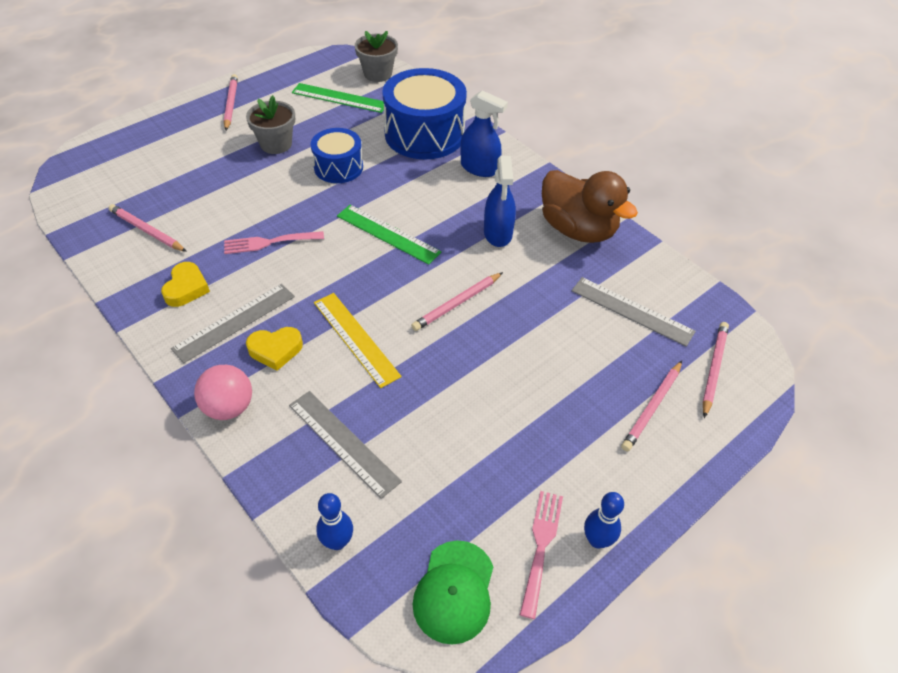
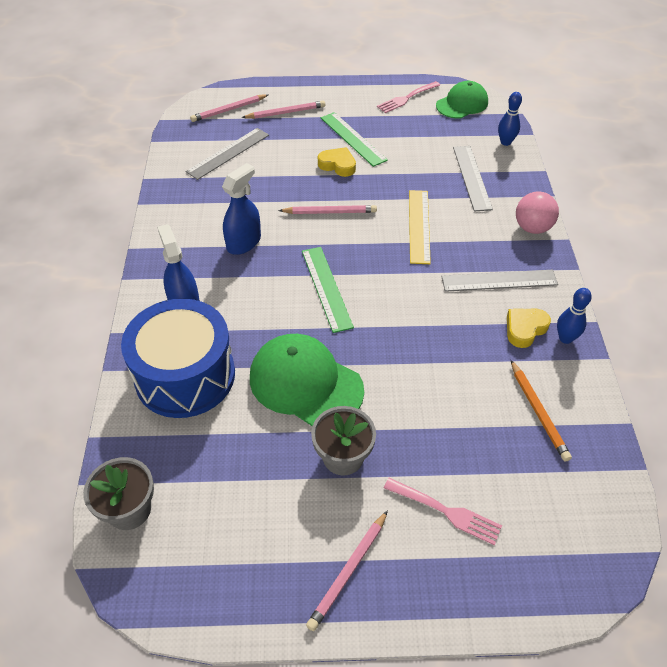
camera: 140 degrees left, 0 degrees up
pink pencil [108,204,187,252] -> orange pencil [511,360,572,462]
pink fork [224,231,324,254] -> pink fork moved to [384,478,502,545]
yellow heart [246,327,303,371] -> yellow heart moved to [318,147,356,177]
green ruler [292,83,384,113] -> green ruler moved to [321,112,388,167]
blue drum [311,128,363,183] -> green cap [250,334,364,426]
brown duck [542,170,638,243] -> none
grey ruler [572,277,696,347] -> grey ruler turned 60 degrees clockwise [186,128,269,180]
blue bowling pin [584,492,624,549] -> blue bowling pin moved to [557,288,592,344]

